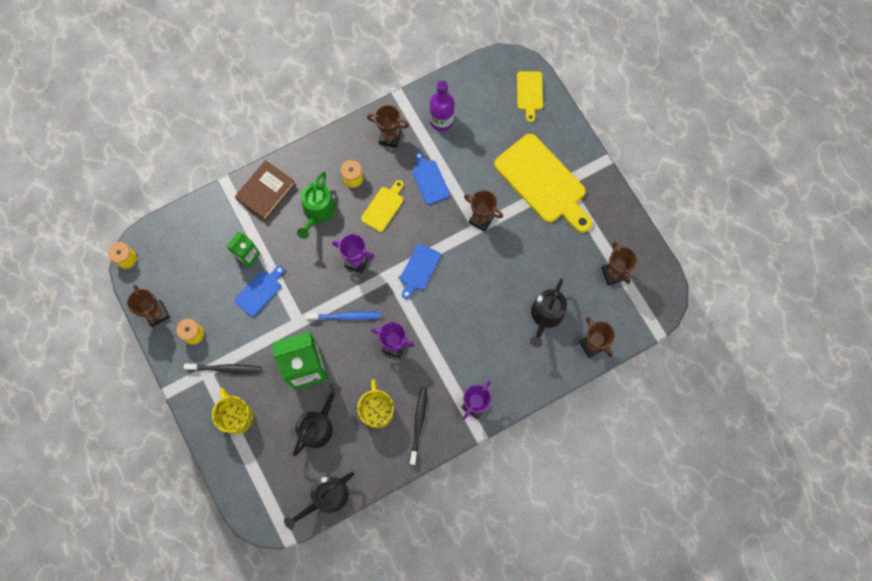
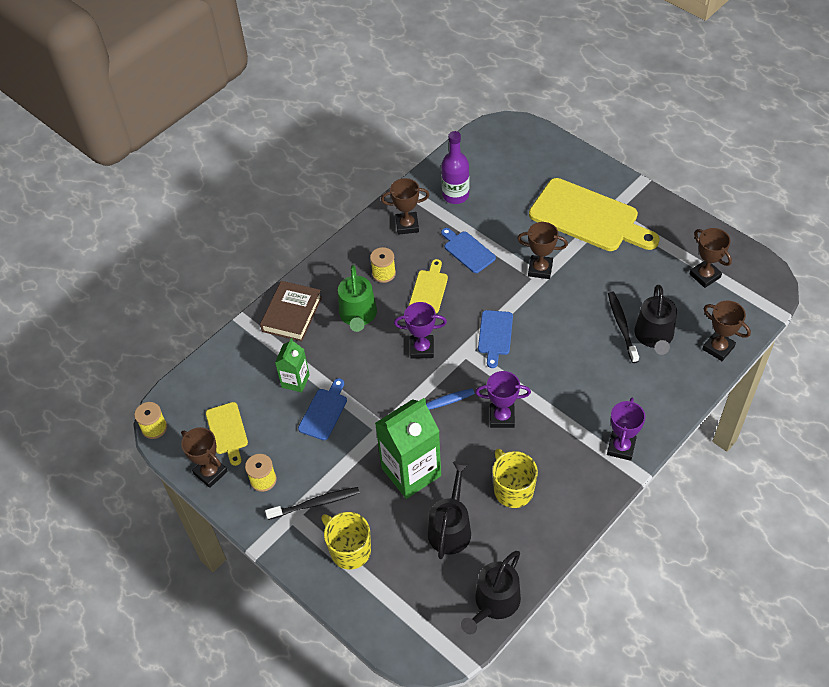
camera: 15 degrees left, 20 degrees down
black toothbrush [410,388,427,465] -> black toothbrush moved to [608,291,639,363]
yellow cutting board [517,71,543,122] -> yellow cutting board moved to [206,402,248,466]

